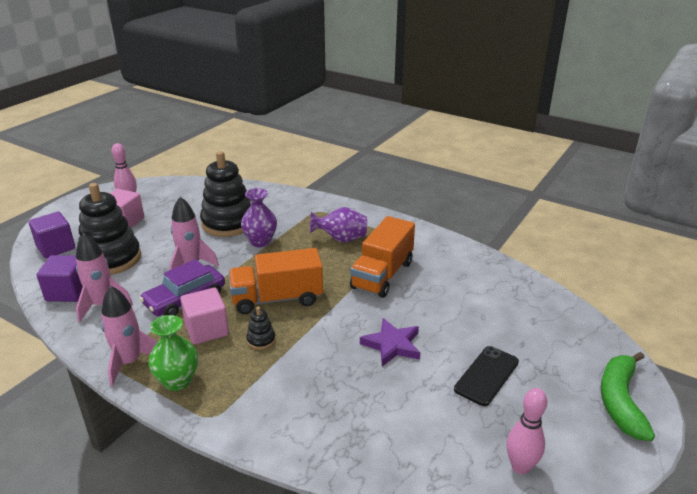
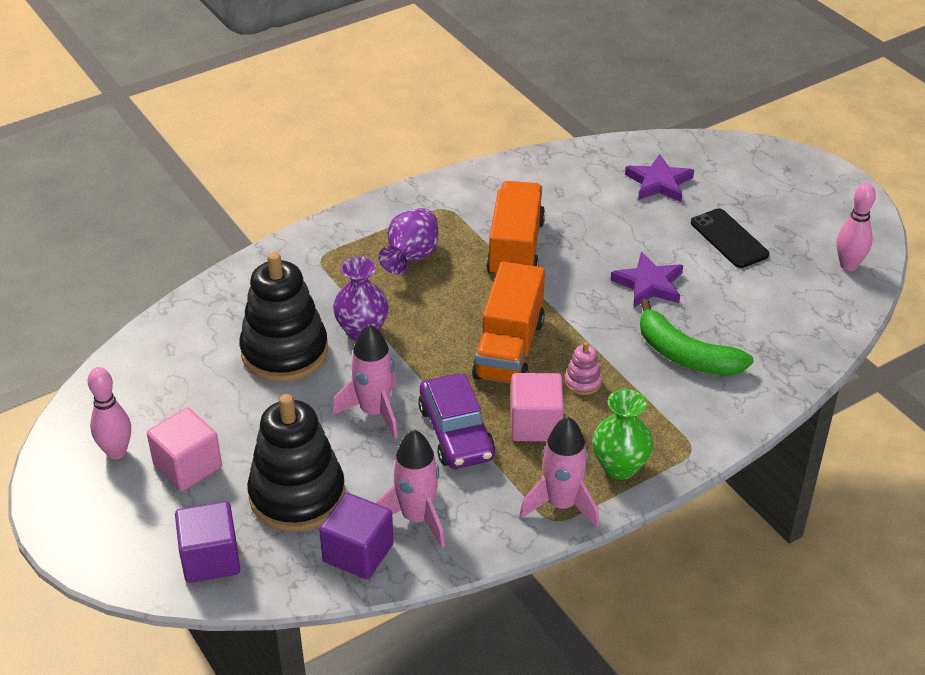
camera: 65 degrees left, 10 degrees up
black stacking toy [246,307,276,350] -> pink stacking toy [565,342,602,395]
orange truck [350,216,415,298] -> orange truck turned 135 degrees counterclockwise [486,181,545,277]
green banana [601,352,655,441] -> green banana moved to [640,299,754,376]
none -> purple star [625,154,694,202]

